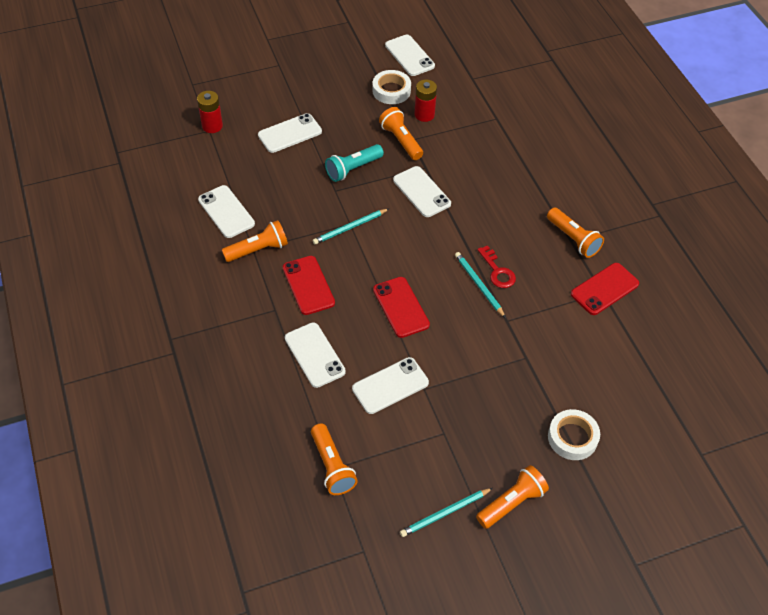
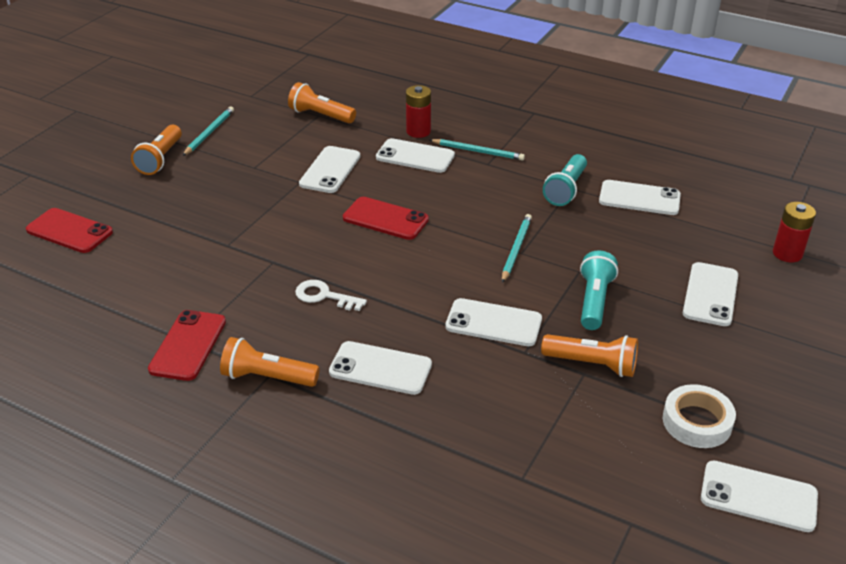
camera: 140 degrees right, 15 degrees down
orange flashlight [222,220,288,262] -> turquoise flashlight [543,154,587,206]
red phone [283,256,335,315] -> red phone moved to [26,208,113,253]
red battery [414,80,437,122] -> red battery moved to [406,85,431,138]
turquoise pencil [455,252,506,318] -> turquoise pencil moved to [430,139,525,161]
red key [477,245,516,288] -> white key [295,280,367,311]
white tape [548,409,600,460] -> none
none -> white phone [329,341,432,395]

